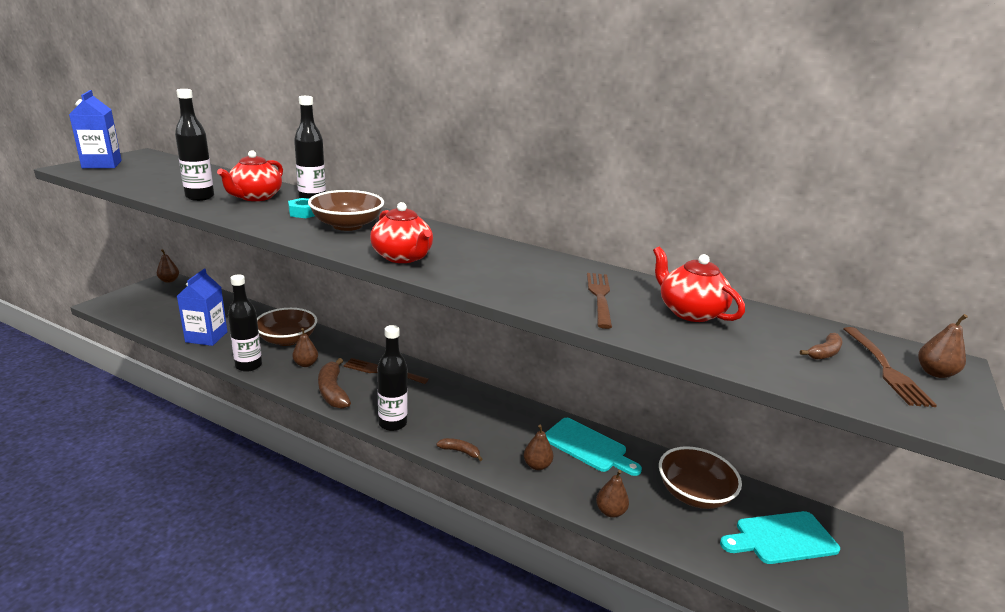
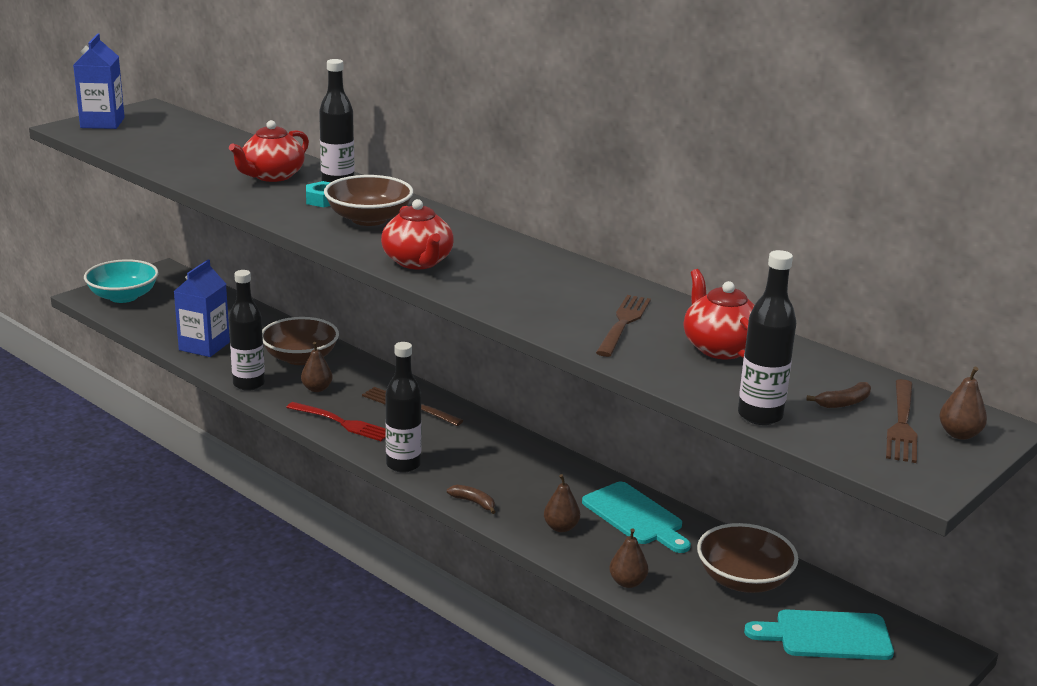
camera: 15 degrees right, 0 degrees up
brown pear [157,249,179,283] -> none
black bottle [175,89,214,201] -> black bottle moved to [738,250,796,425]
brown banana [318,358,351,409] -> red fork [286,402,386,441]
none -> turquoise bowl [84,259,159,303]

